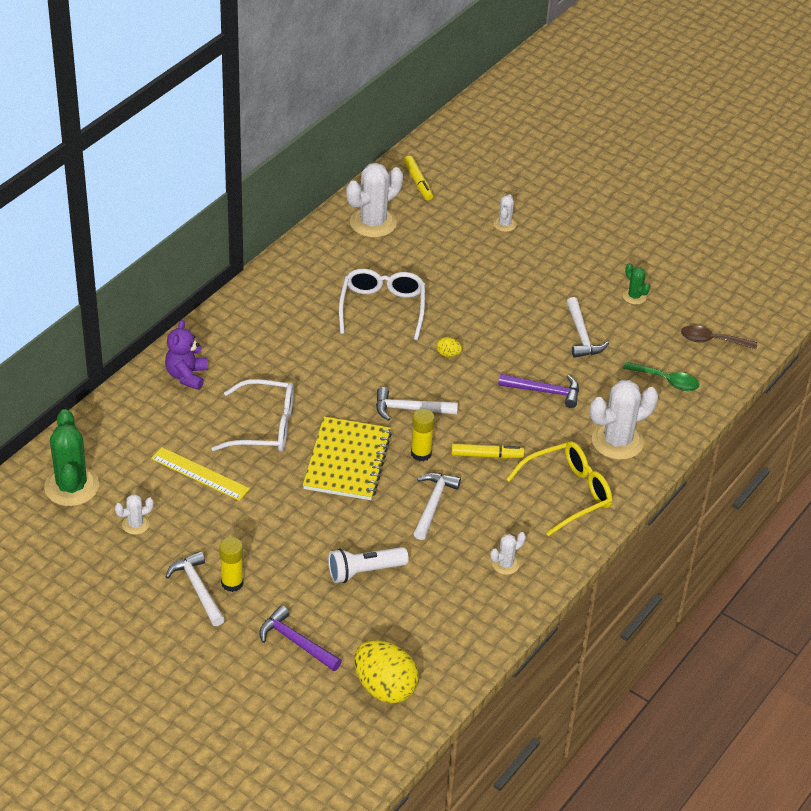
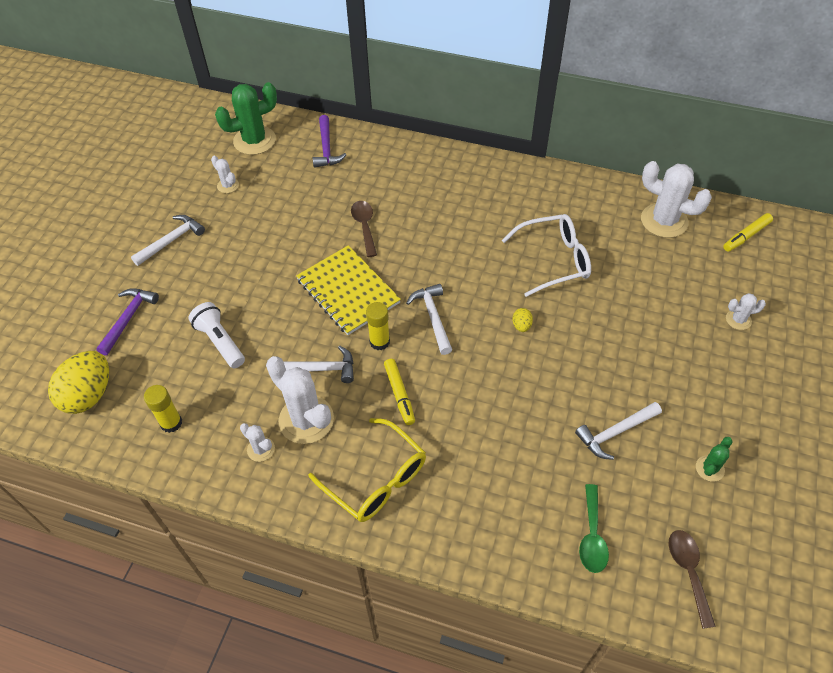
camera: 75 degrees right, 10 degrees up
yellow ruler [151,447,250,501] -> none
purple teddy bear [165,320,208,390] -> none
white glasses [211,379,294,452] -> brown spoon [351,201,377,257]
yellow glue stick [219,537,244,592] -> yellow glue stick moved to [144,385,182,433]
yellow notebook [303,417,392,500] -> yellow notebook turned 60 degrees clockwise [296,245,401,335]
purple hammer [498,374,579,408] -> purple hammer moved to [313,115,347,168]
white cactus [590,380,658,460] -> white cactus moved to [266,356,334,444]

